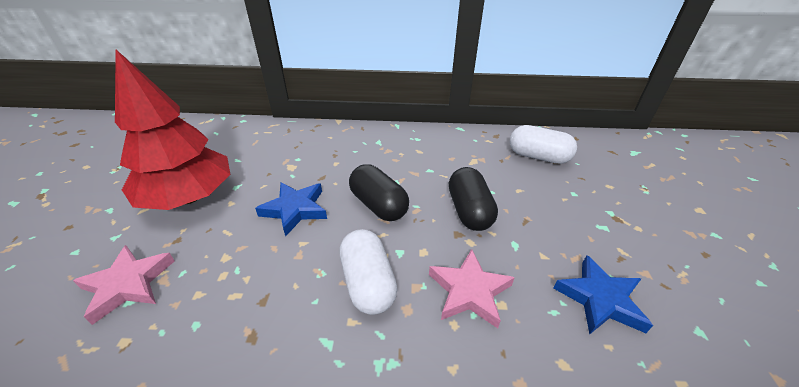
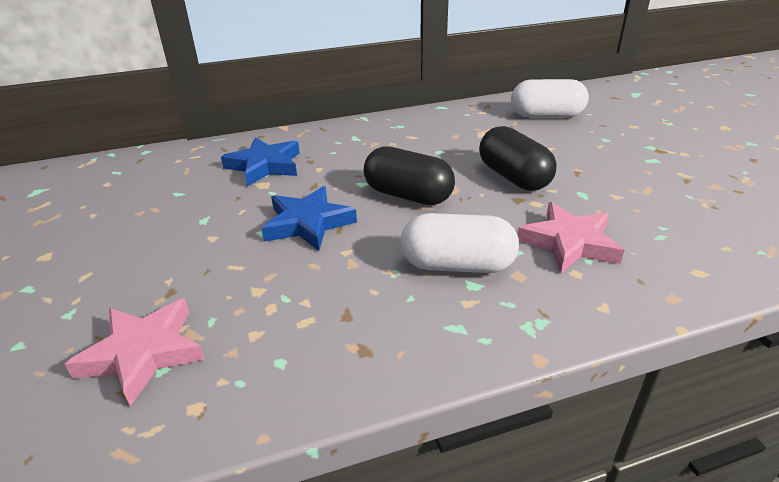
camera: 20 degrees left, 5 degrees down
red tree [115,50,230,210] -> none
white capsule [340,229,398,315] -> white capsule turned 45 degrees counterclockwise [401,213,519,273]
blue star [553,255,653,335] -> blue star moved to [221,137,300,186]

